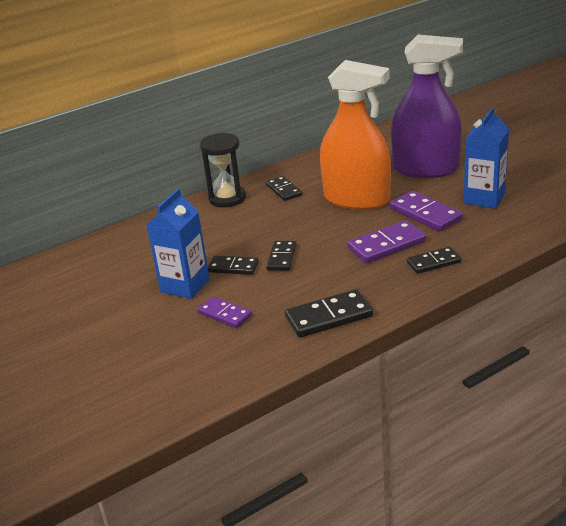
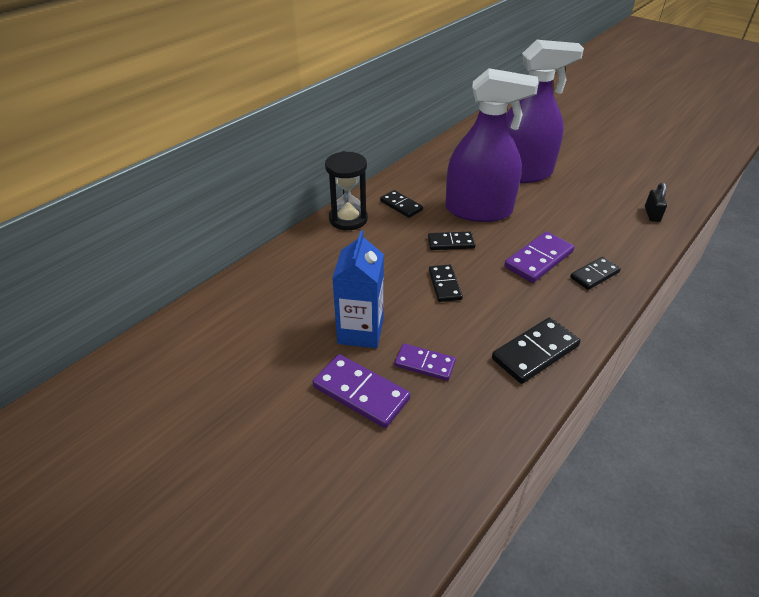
camera: 20 degrees left, 10 degrees up
black domino [208,255,259,275] -> black domino moved to [428,231,476,250]
orange spray bottle [320,60,391,210] -> purple spray bottle [445,68,539,222]
purple domino [390,191,463,232] -> purple domino moved to [313,354,410,428]
blue carton [464,107,509,209] -> none
none -> black padlock [645,182,667,222]

